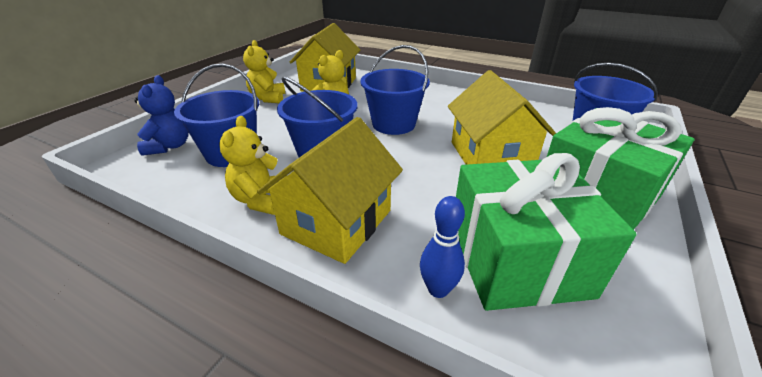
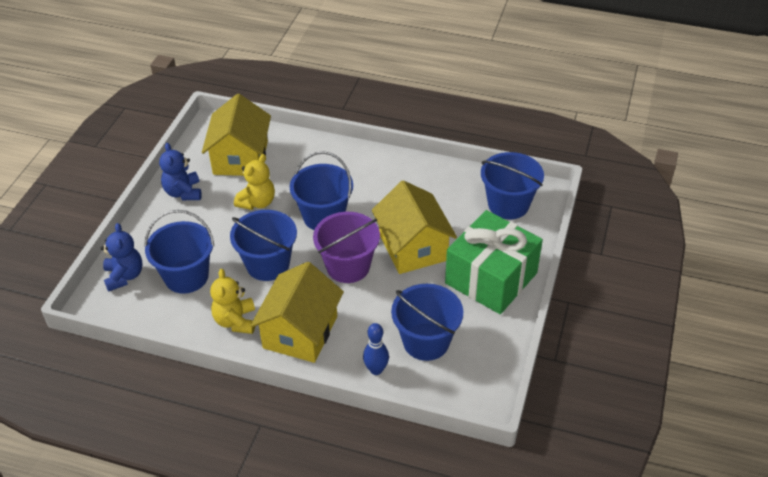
camera: 10 degrees left, 10 degrees up
yellow teddy bear [243,40,285,103] -> blue teddy bear [159,143,202,200]
green gift [456,153,637,311] -> blue bucket [391,284,463,361]
none -> purple bucket [313,212,380,283]

